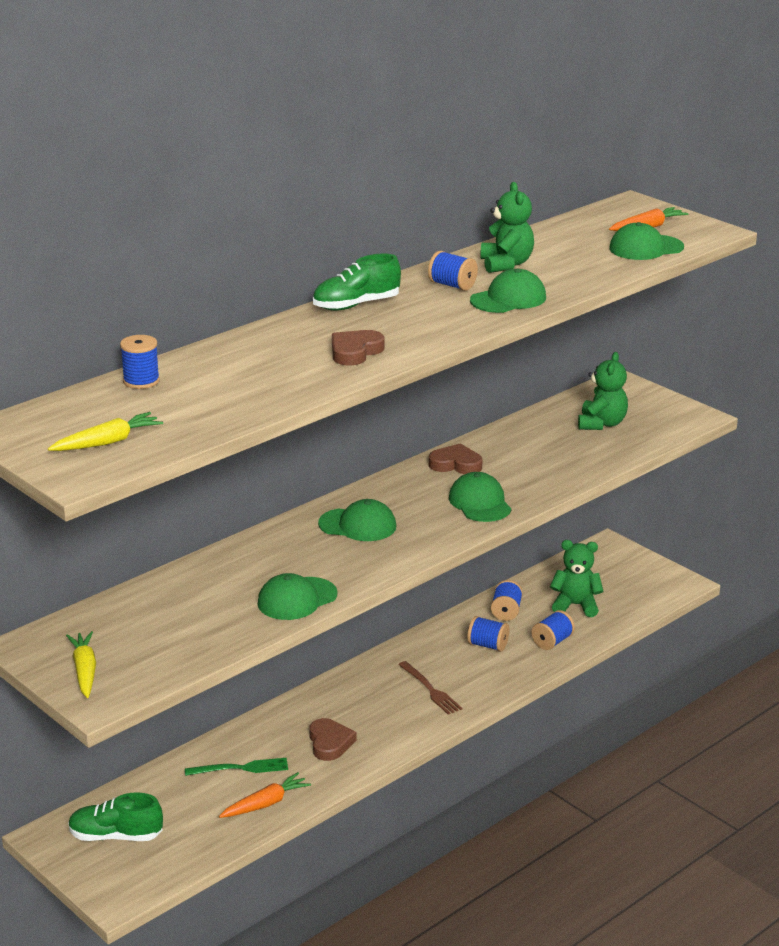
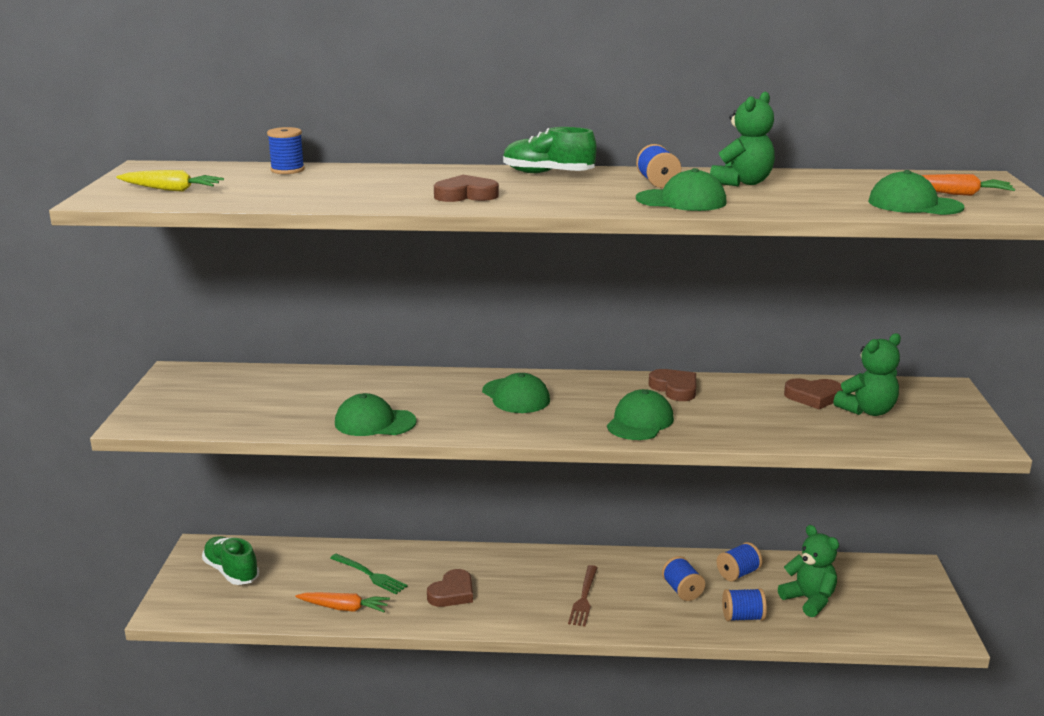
camera: 45 degrees right, 5 degrees down
yellow carrot [66,631,96,698] -> none
none -> brown heart [784,378,843,409]

